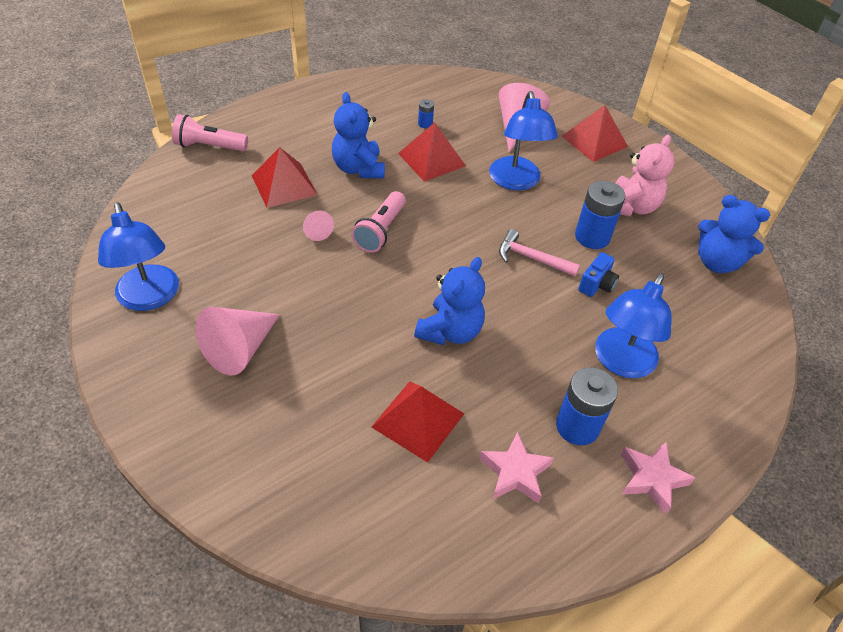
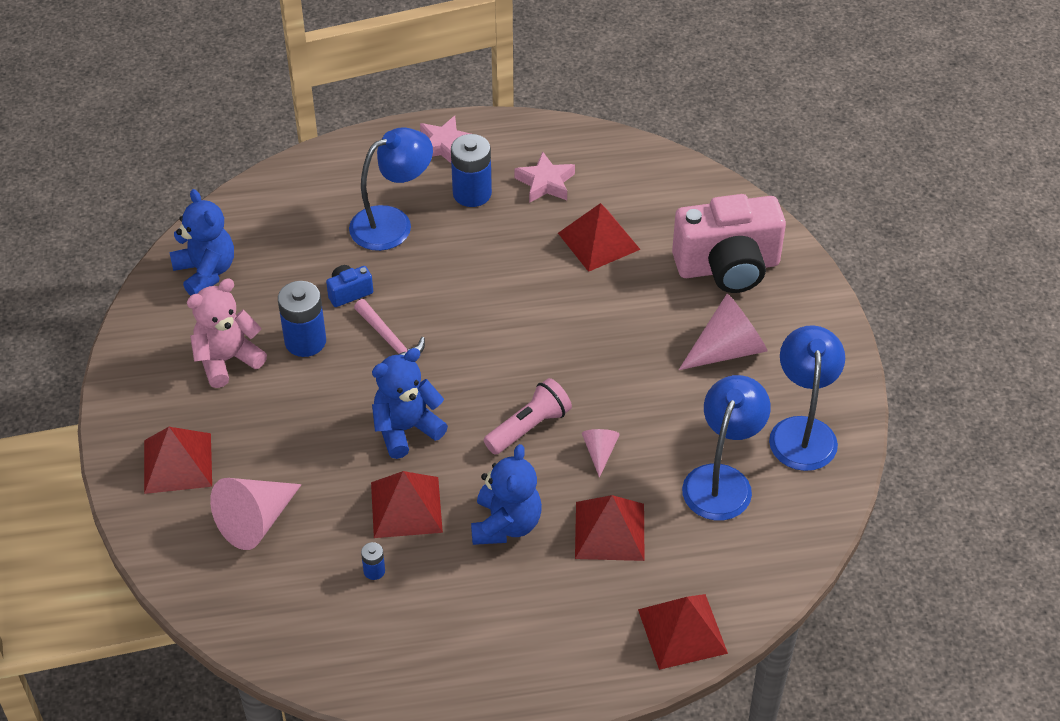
camera: 150 degrees left, 0 degrees up
pink flashlight [172,114,248,151] -> red pyramid [638,594,728,670]
blue teddy bear [414,257,485,345] -> blue teddy bear moved to [372,348,448,459]
blue lamp [489,91,558,190] -> blue lamp moved to [682,375,771,520]
none -> pink camera [672,194,786,293]

